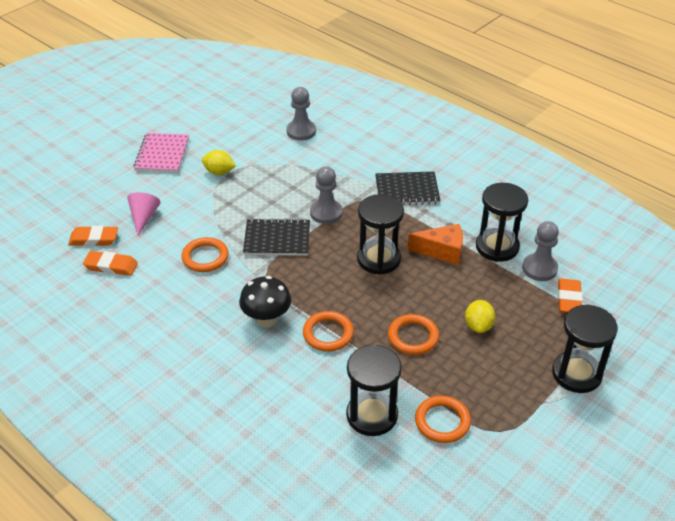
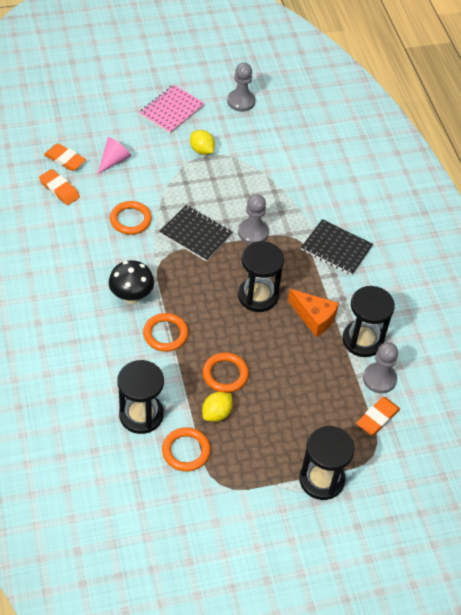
camera: 30 degrees right, 10 degrees up
grey pawn [286,87,316,141] -> grey pawn moved to [227,63,255,112]
yellow lemon [465,300,495,333] -> yellow lemon moved to [202,392,233,422]

